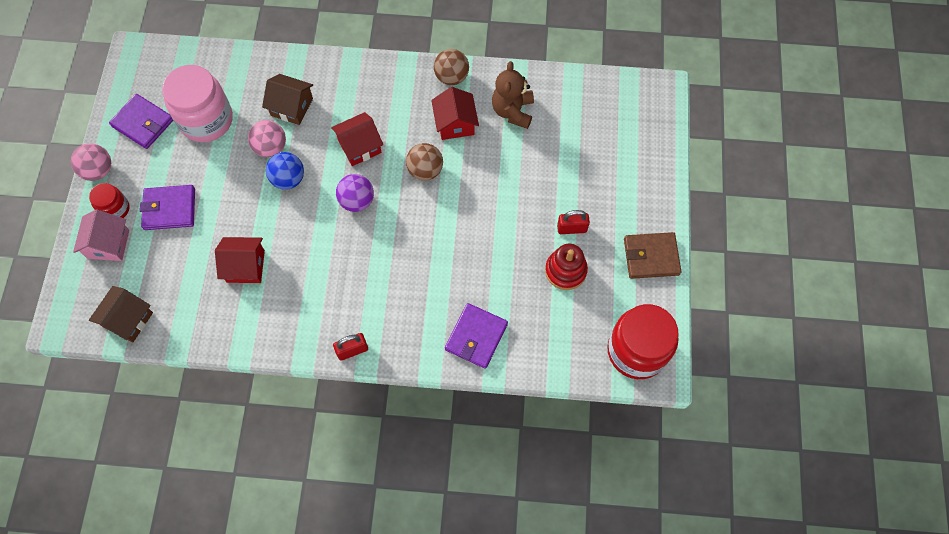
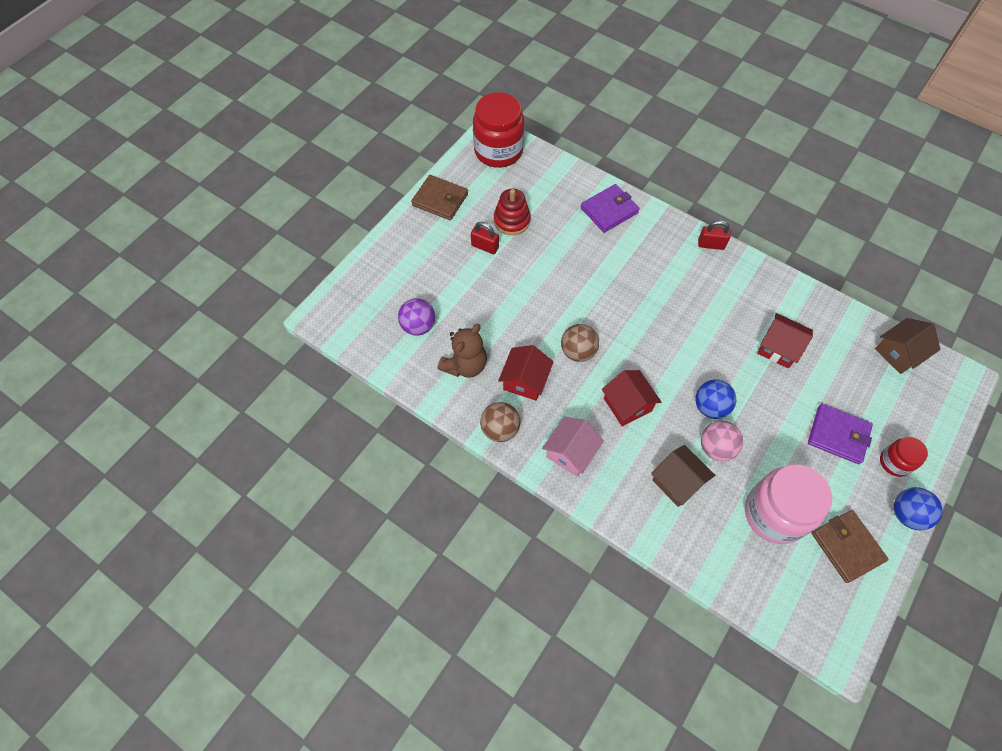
camera: 150 degrees left, 5 degrees down
pink ball [71,143,111,181] -> blue ball [894,487,943,530]
pink house [73,210,129,261] -> pink house moved to [542,416,604,476]
purple wallet [109,94,173,149] -> brown wallet [812,510,889,583]
red house [331,112,383,166] -> red house turned 60 degrees clockwise [602,370,661,426]
purple ball [336,174,374,212] -> purple ball moved to [398,298,435,336]

